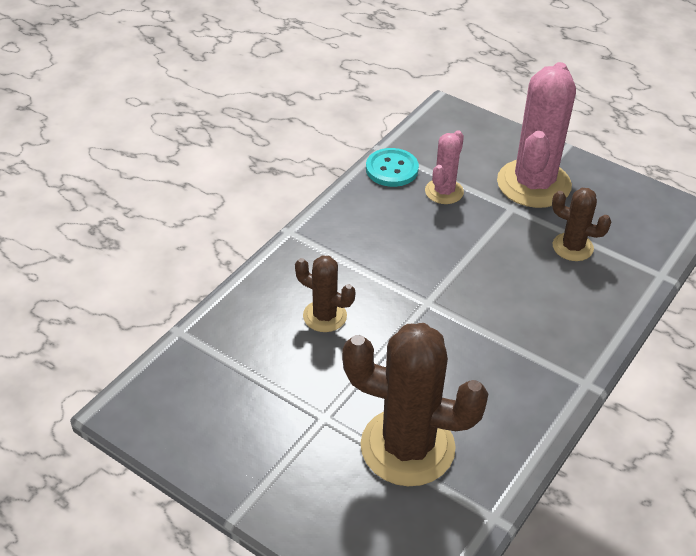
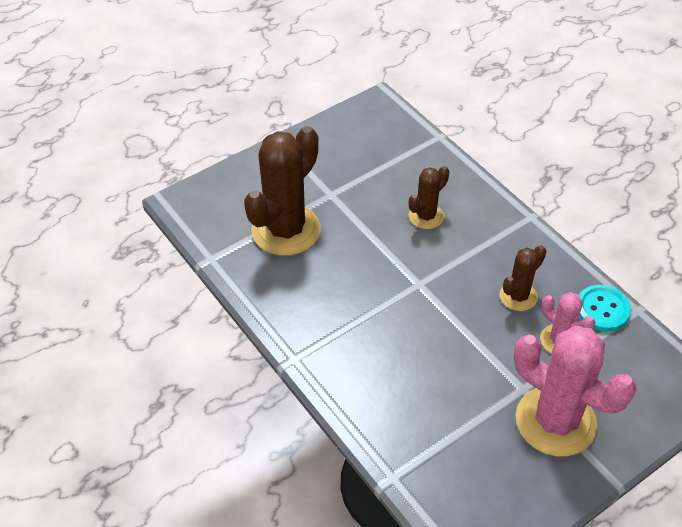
camera: 110 degrees right, 5 degrees up
brown cactus [552,188,612,261] -> brown cactus moved to [500,245,547,311]

